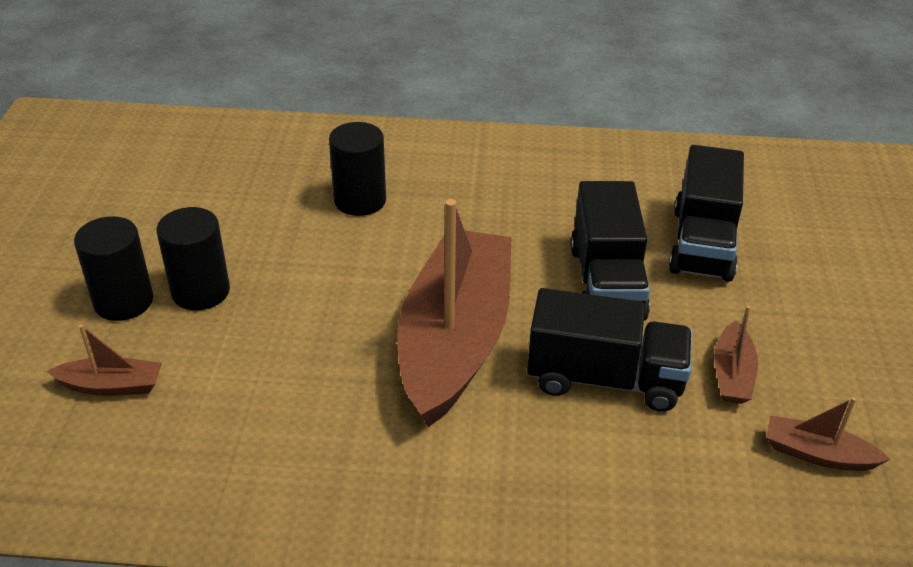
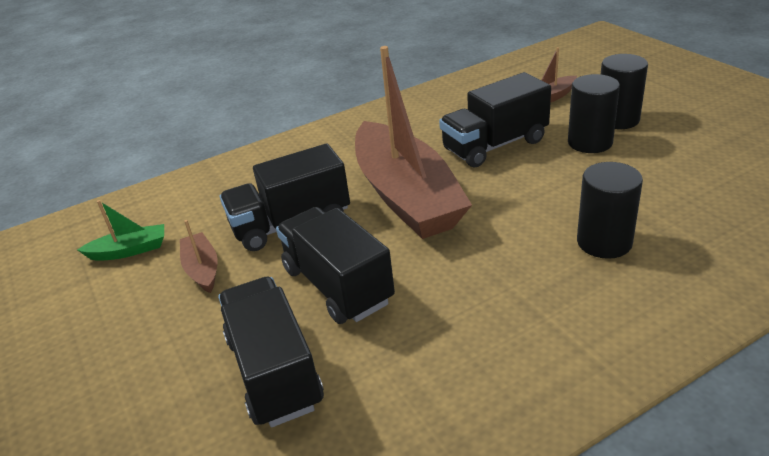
camera: 150 degrees right, 5 degrees down
brown boat [766,397,890,471] -> green boat [77,200,164,261]
none -> black truck [439,72,551,167]

